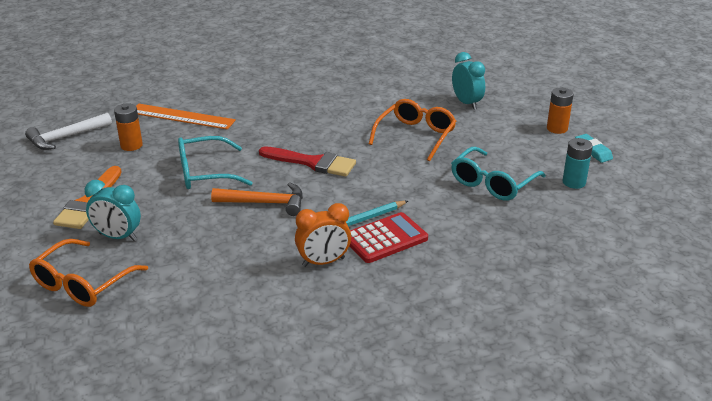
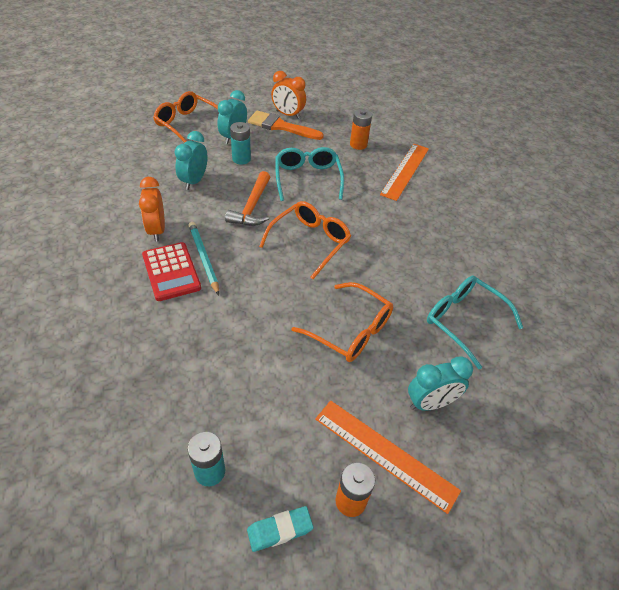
camera: 95 degrees right, 15 degrees up
white hammer [25,113,112,150] -> none
red brush [259,146,356,177] -> orange glasses [259,201,351,279]
turquoise glasses [451,147,545,201] -> turquoise glasses moved to [427,276,523,369]
none -> turquoise clock [174,131,208,190]
none -> turquoise battery [230,122,251,165]
none -> orange clock [271,71,306,119]
none -> orange ruler [315,401,461,514]

